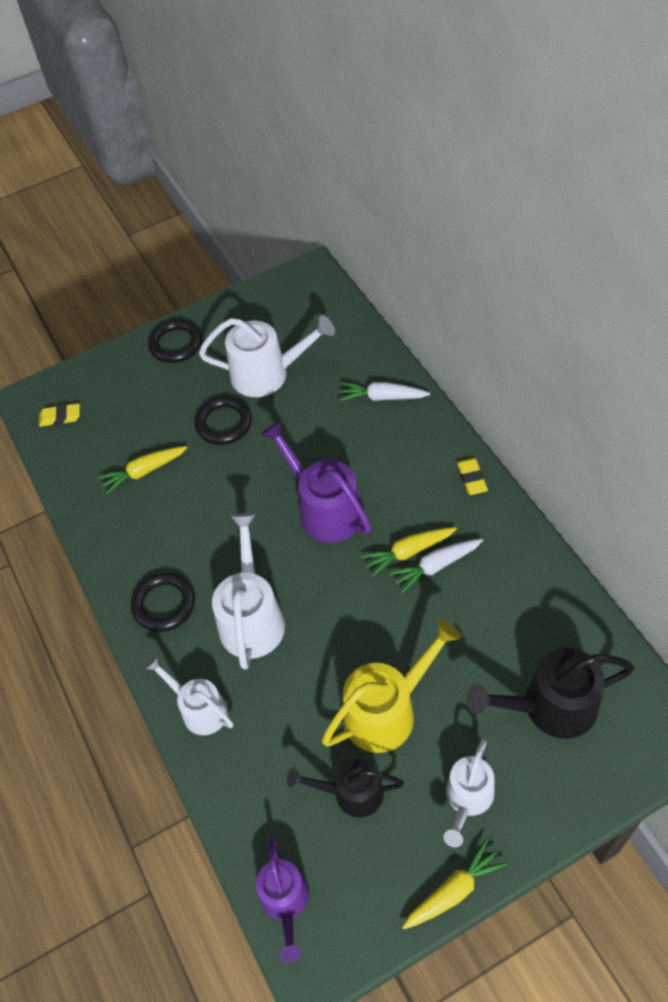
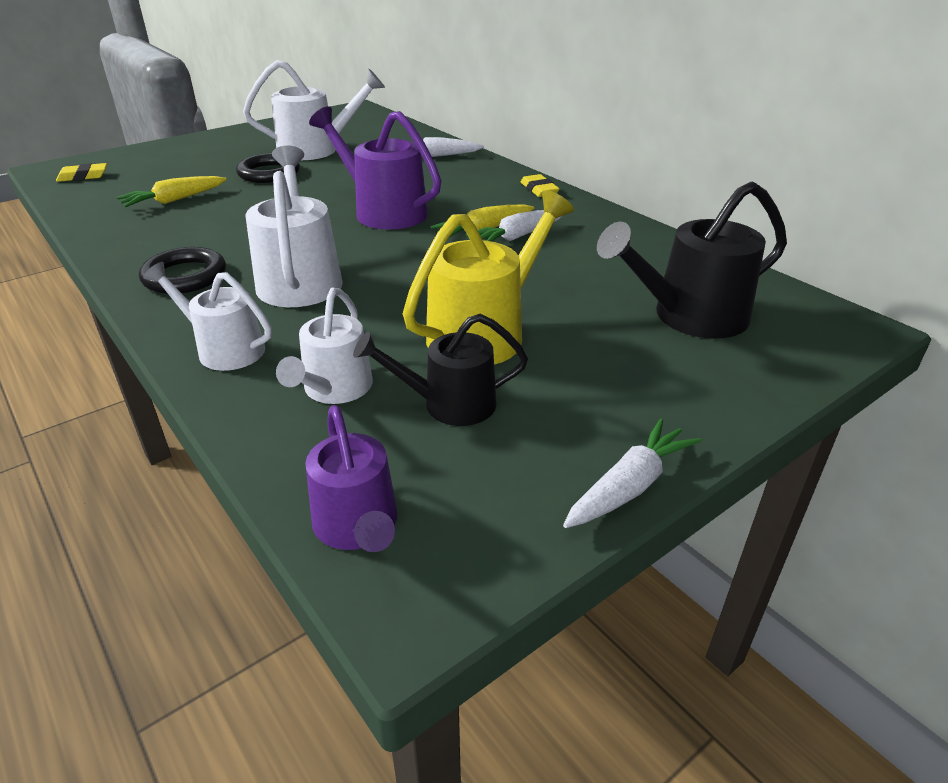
camera: 15 degrees left, 20 degrees down
black ring [148,319,202,363] -> none
yellow carrot [402,839,507,929] -> white carrot [563,419,701,528]
white watering can [443,739,495,847] -> white watering can moved to [276,288,373,404]

